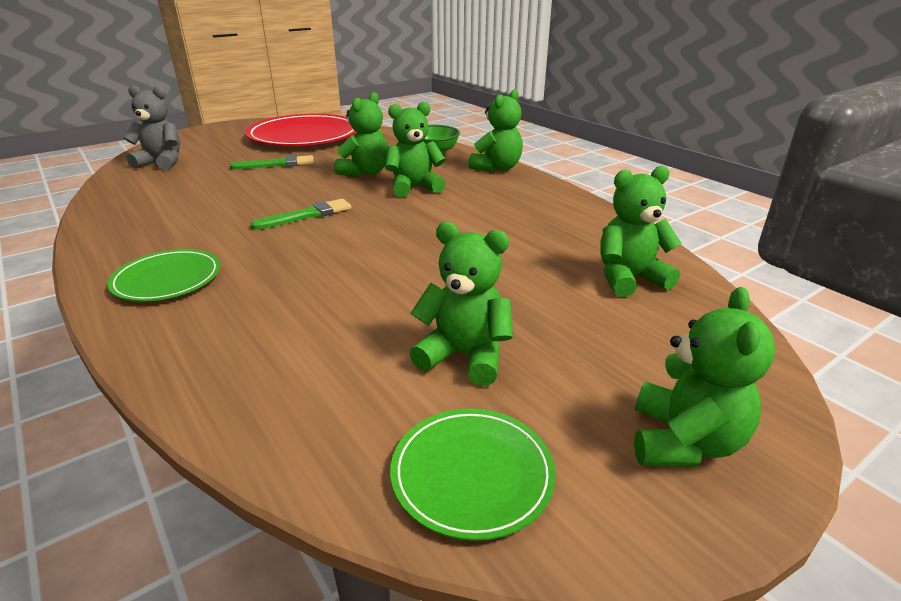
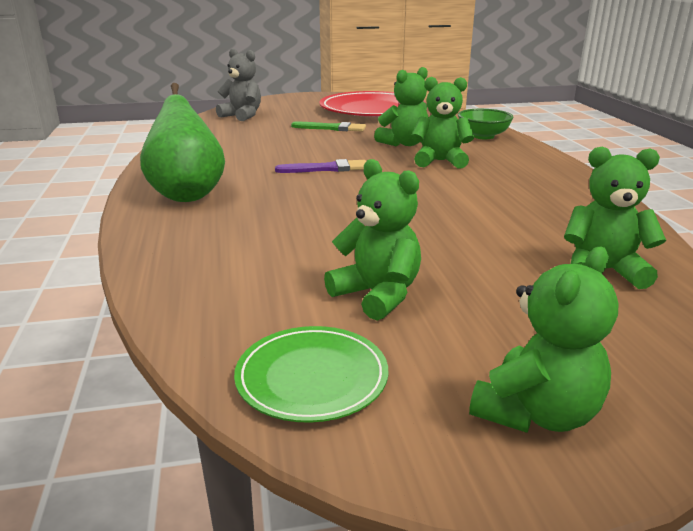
camera: 25 degrees right, 5 degrees down
green plate [107,249,220,301] -> green pear [140,83,225,202]
green brush [251,199,351,230] -> purple brush [275,159,366,173]
green teddy bear [468,89,523,172] -> none

